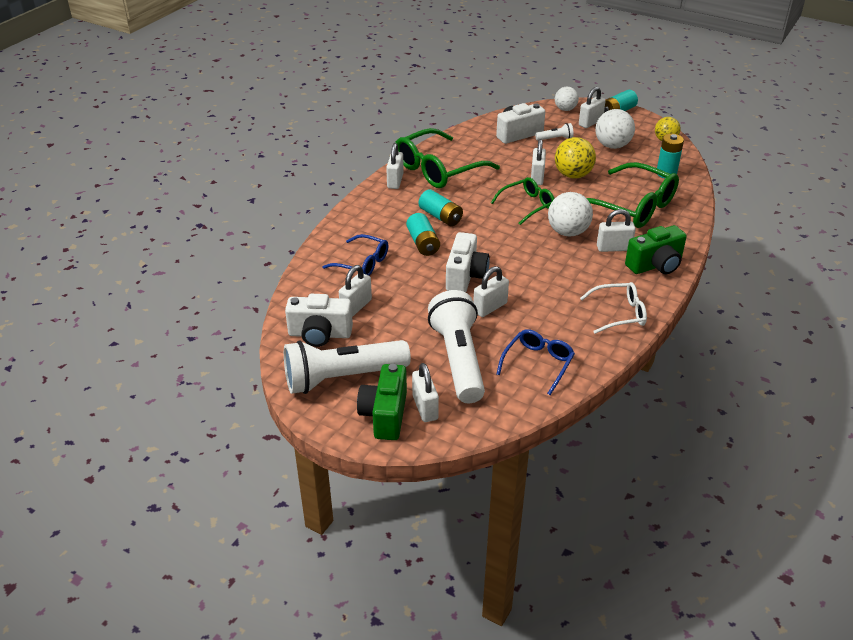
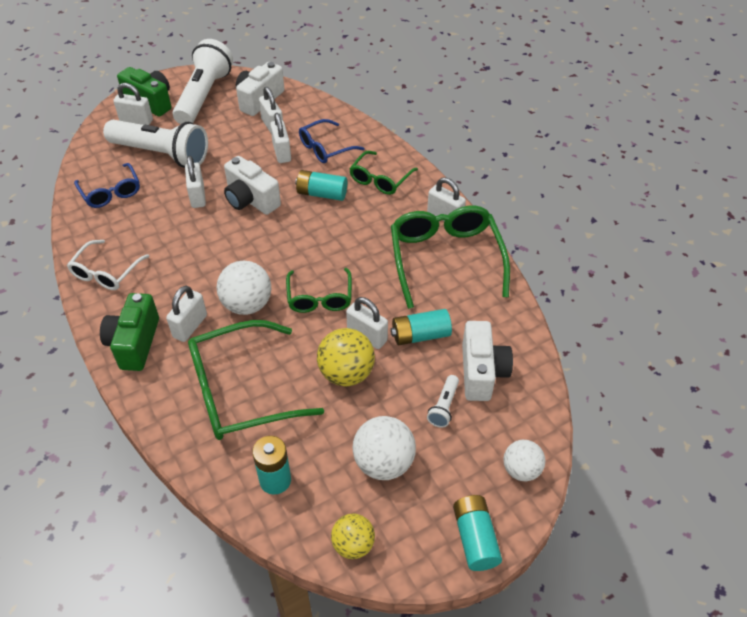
camera: 120 degrees right, 10 degrees up
turquoise battery [419,189,463,226] -> turquoise battery moved to [391,309,452,345]
white padlock [579,87,606,128] -> white padlock moved to [270,113,291,163]
none -> green glasses [349,151,418,195]

